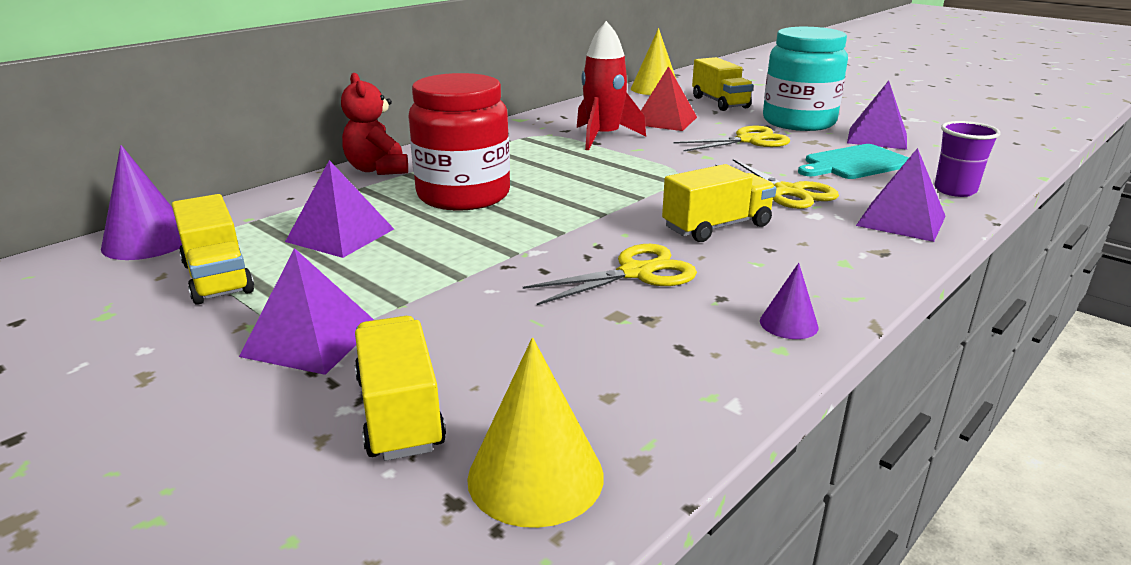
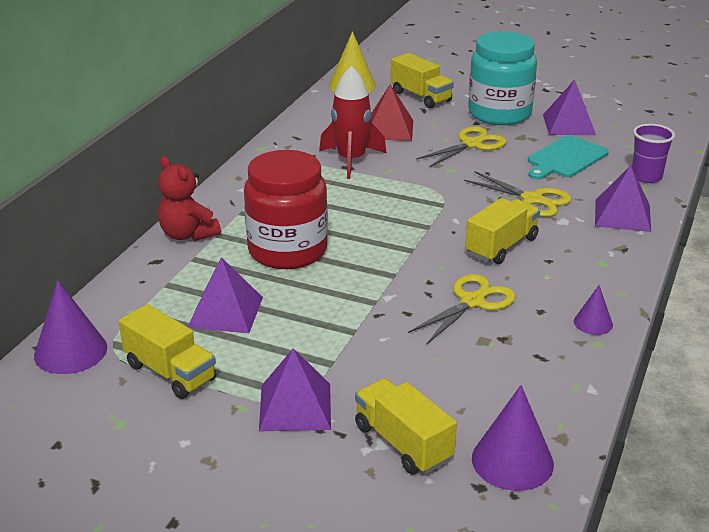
camera: 20 degrees left, 5 degrees up
yellow cone [467,338,604,528] -> purple cone [472,385,554,491]

